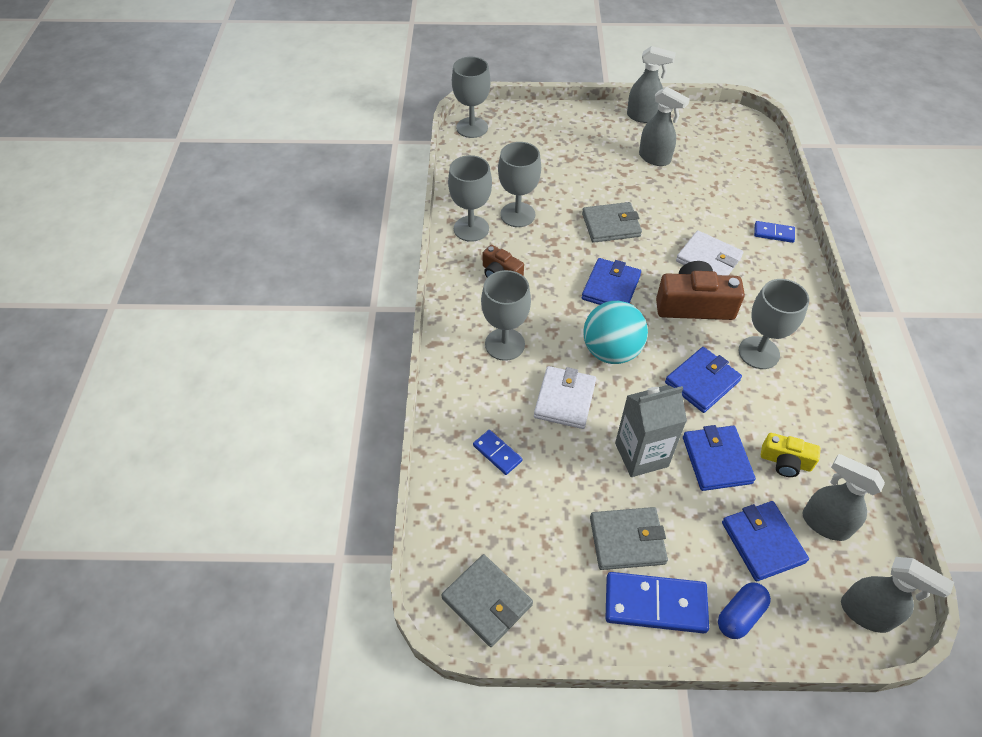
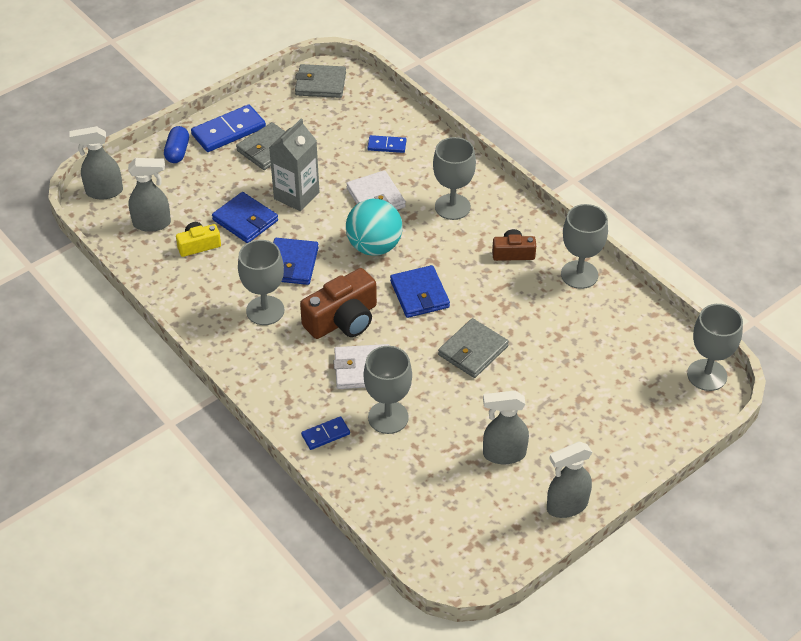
camera: 140 degrees right, 5 degrees down
grey goblet [498,142,541,227] -> grey goblet moved to [363,346,412,434]
blue wallet [722,501,809,581] -> none

